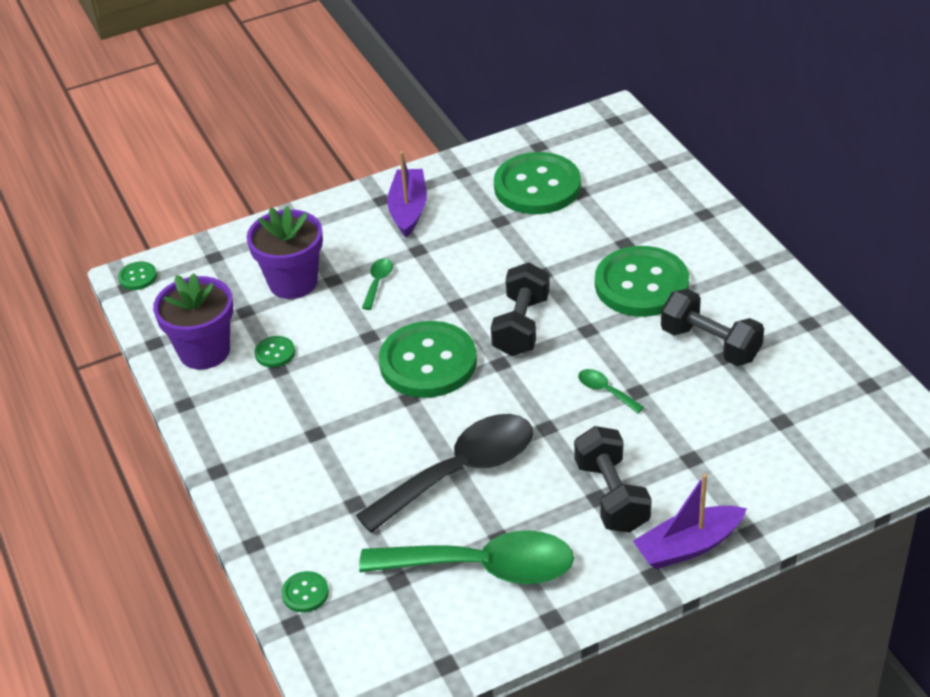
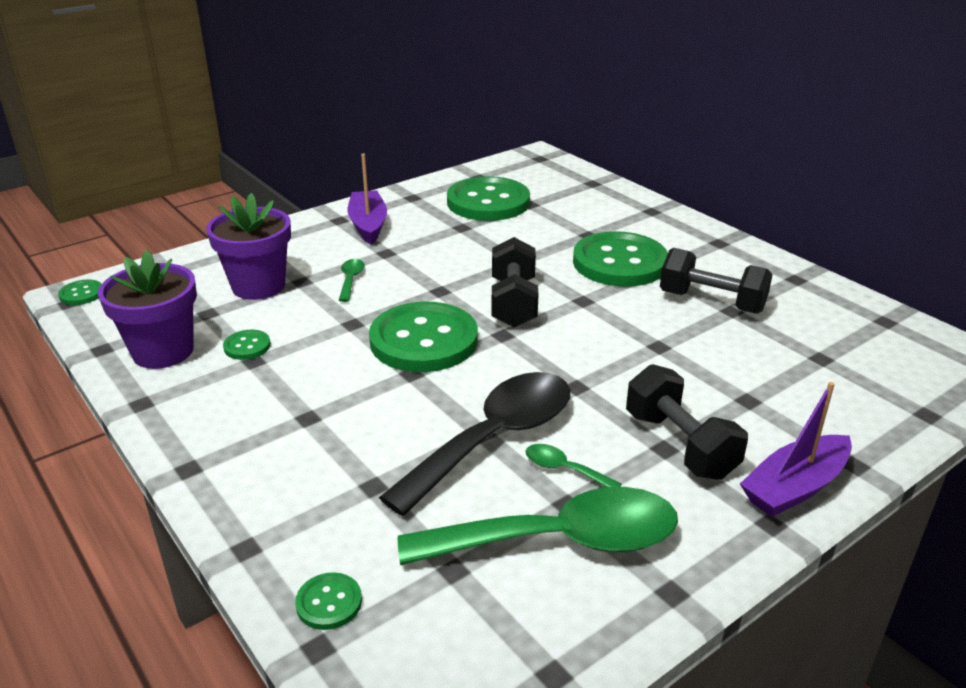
camera: 15 degrees left, 10 degrees down
green spoon [578,369,644,413] -> green spoon moved to [526,444,621,487]

